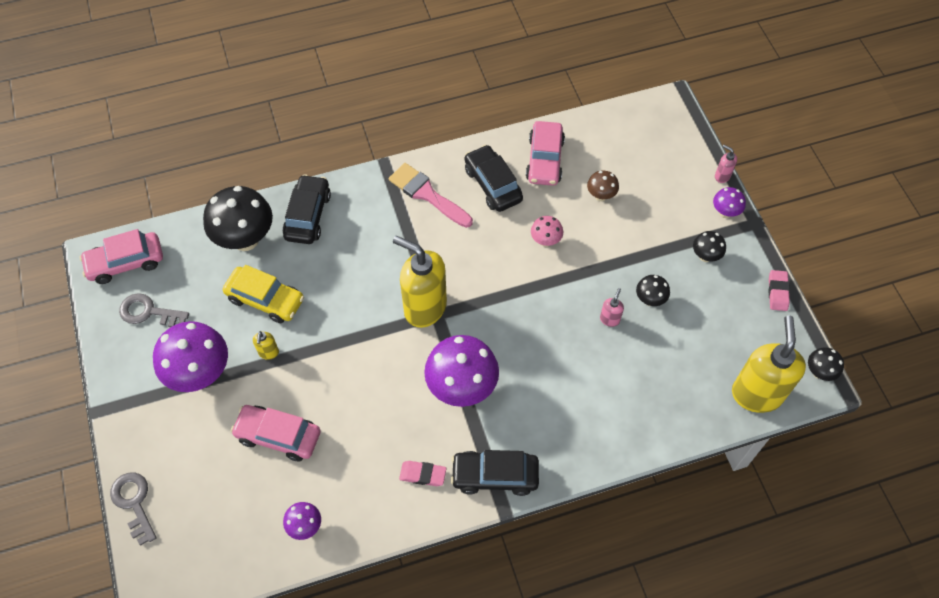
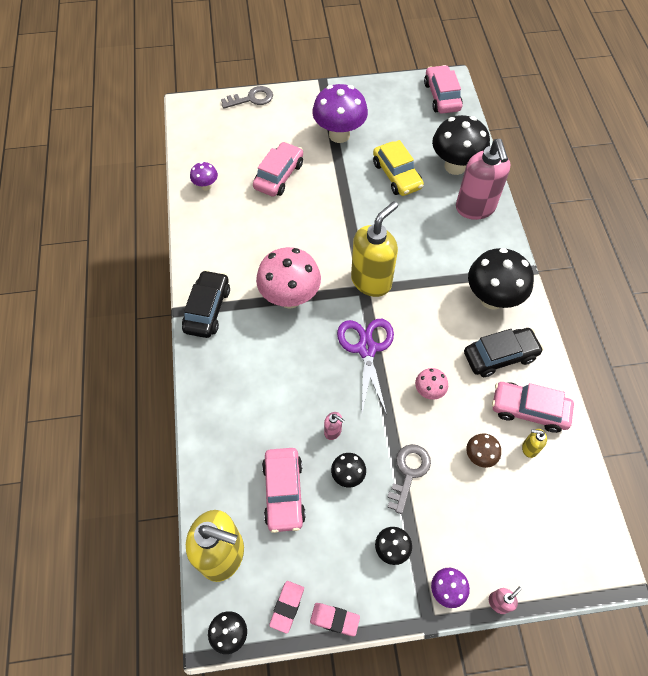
camera: 100 degrees right, 0 degrees up
grey key [119,293,189,327] -> grey key moved to [387,444,431,514]
yellow car [223,265,304,323] -> yellow car turned 60 degrees counterclockwise [373,140,424,196]
yellow soap dispenser [253,331,279,360] -> yellow soap dispenser moved to [522,429,547,458]
black car [282,174,331,244] -> pink soap dispenser [456,139,511,220]
pink brush [389,163,473,228] -> black mushroom [468,248,534,310]
pink eraser [399,461,446,486] -> pink eraser moved to [269,581,304,633]
purple mushroom [424,335,499,407] -> pink mushroom [256,247,321,309]
none -> pink car [262,448,306,533]
none -> purple scissors [337,319,394,415]

